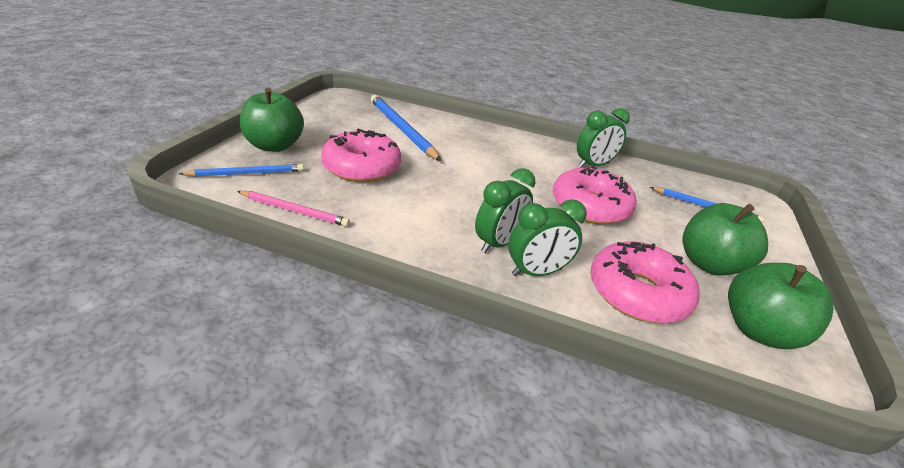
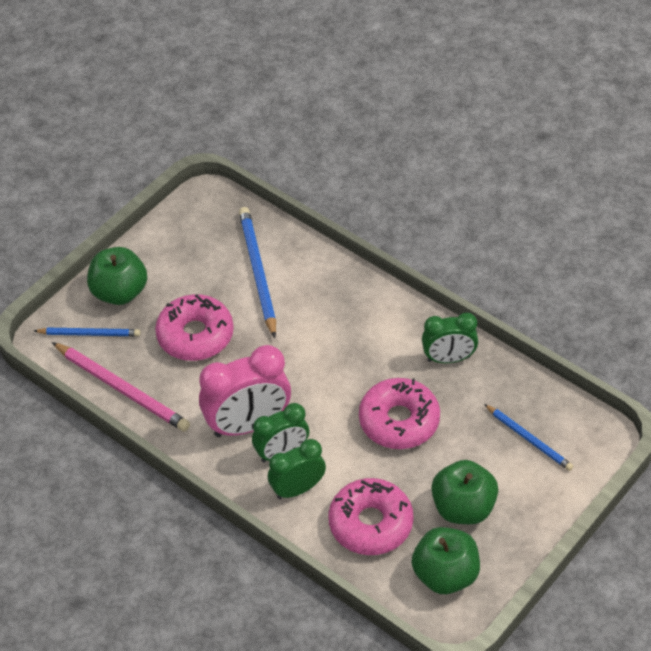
camera: 25 degrees right, 15 degrees up
pink pencil [237,191,350,227] -> pink pencil [52,342,190,432], size x1.63
green clock [508,199,587,277] -> green clock turned 150 degrees clockwise [268,439,326,499]
none -> pink clock [199,345,291,437]

